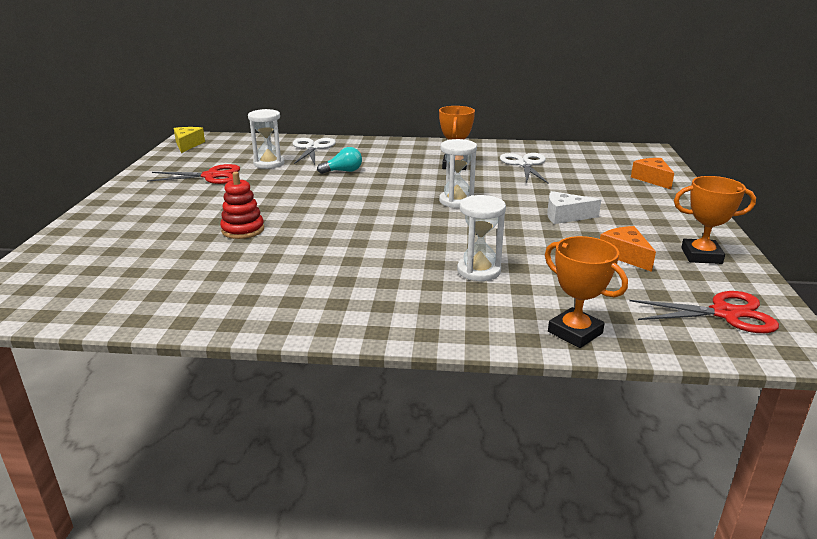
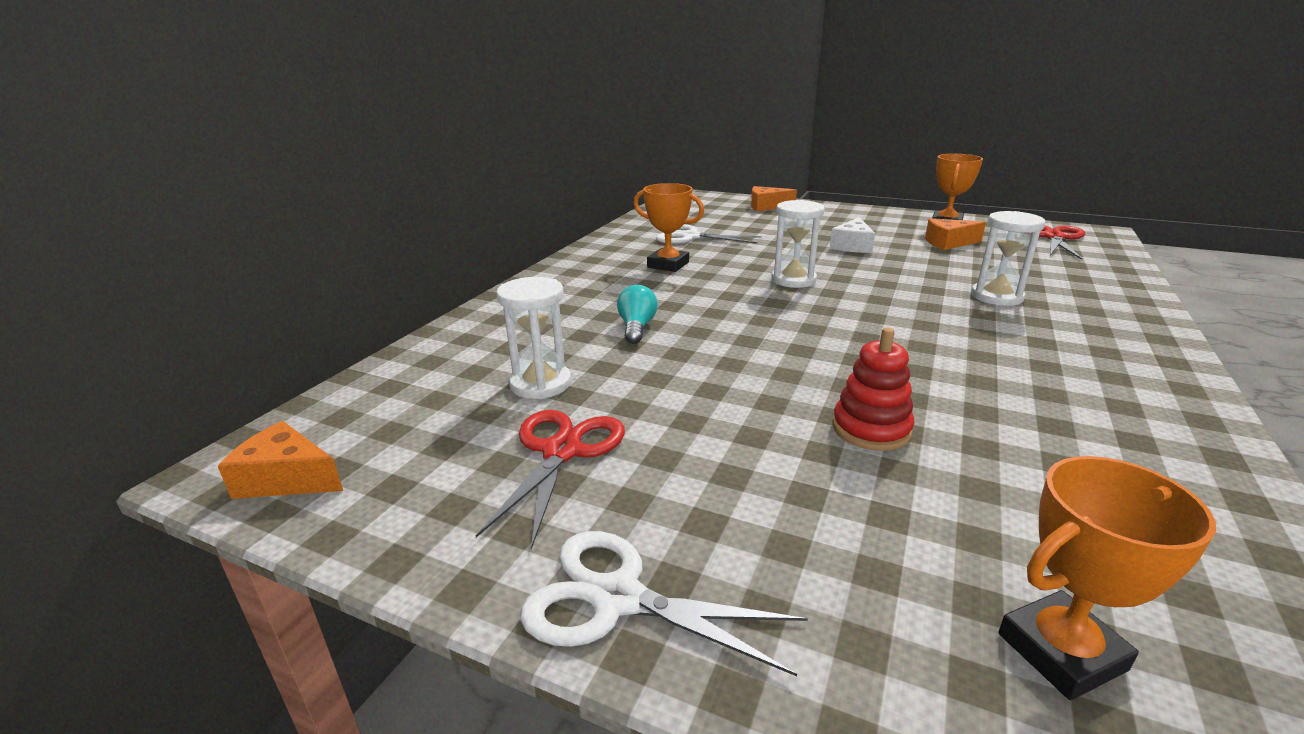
camera: 70 degrees left, 0 degrees up
yellow cheese [174,127,205,153] -> orange cheese [218,421,343,499]
white scissors [293,138,336,164] -> white scissors moved to [520,531,808,676]
orange trophy [545,236,628,348] -> orange trophy moved to [998,456,1216,700]

